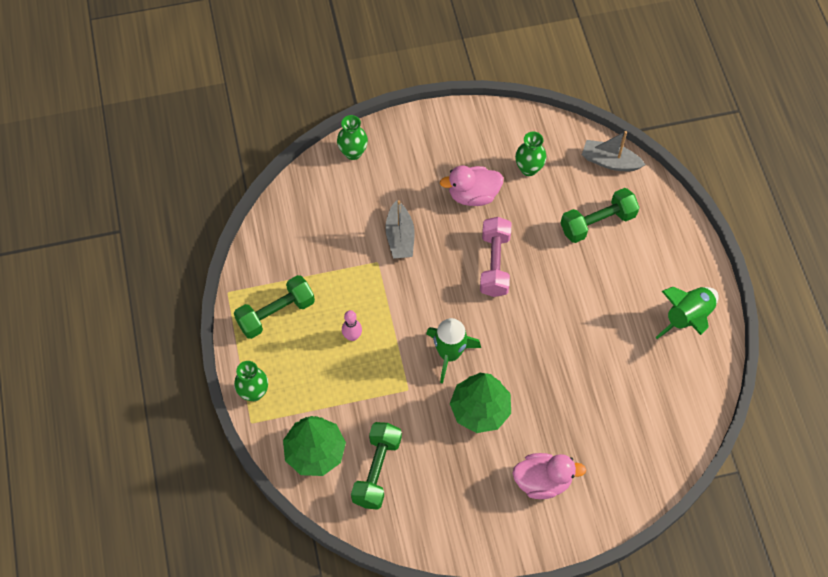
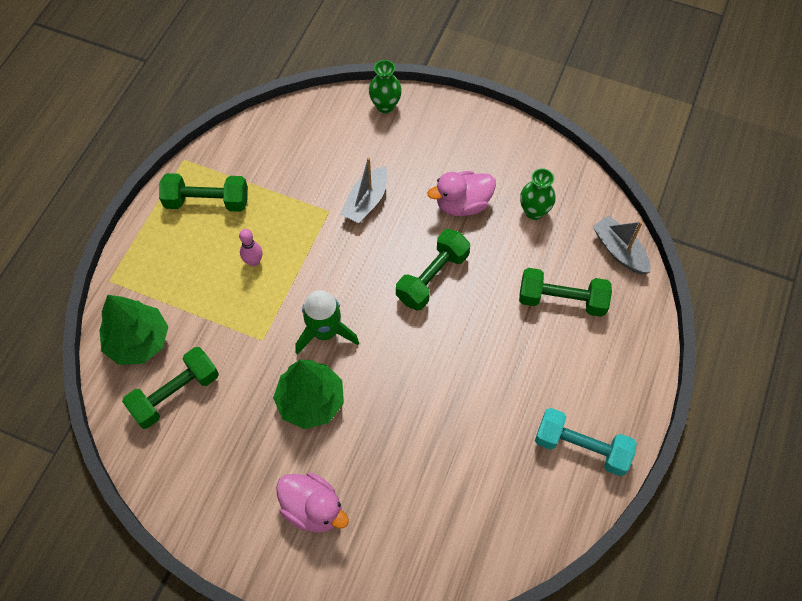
camera: 35 degrees right, 0 degrees up
green vase [234,361,268,401] -> none
pink duck [440,166,504,206] -> pink duck turned 45 degrees counterclockwise [428,171,496,216]
pink dumbbell [480,217,511,297] -> green dumbbell [396,229,470,311]
green rocket [655,287,719,339] -> turquoise dumbbell [535,408,637,476]

